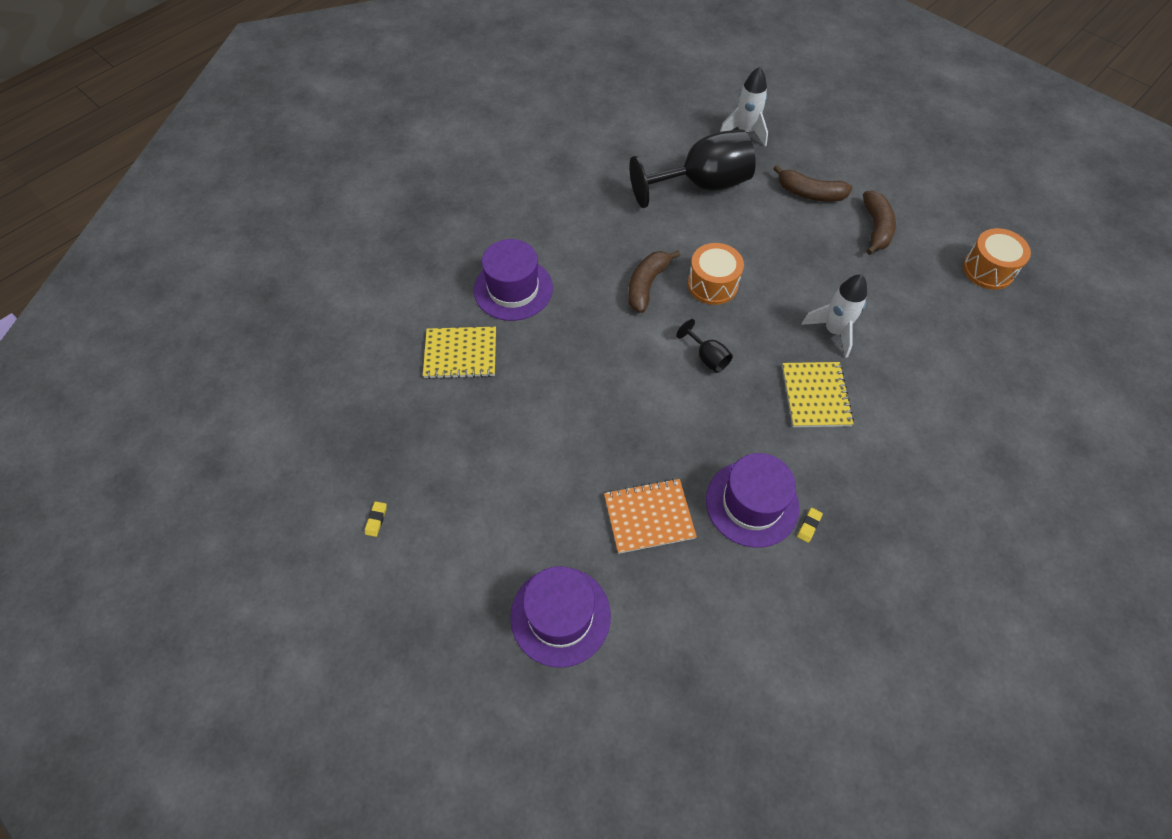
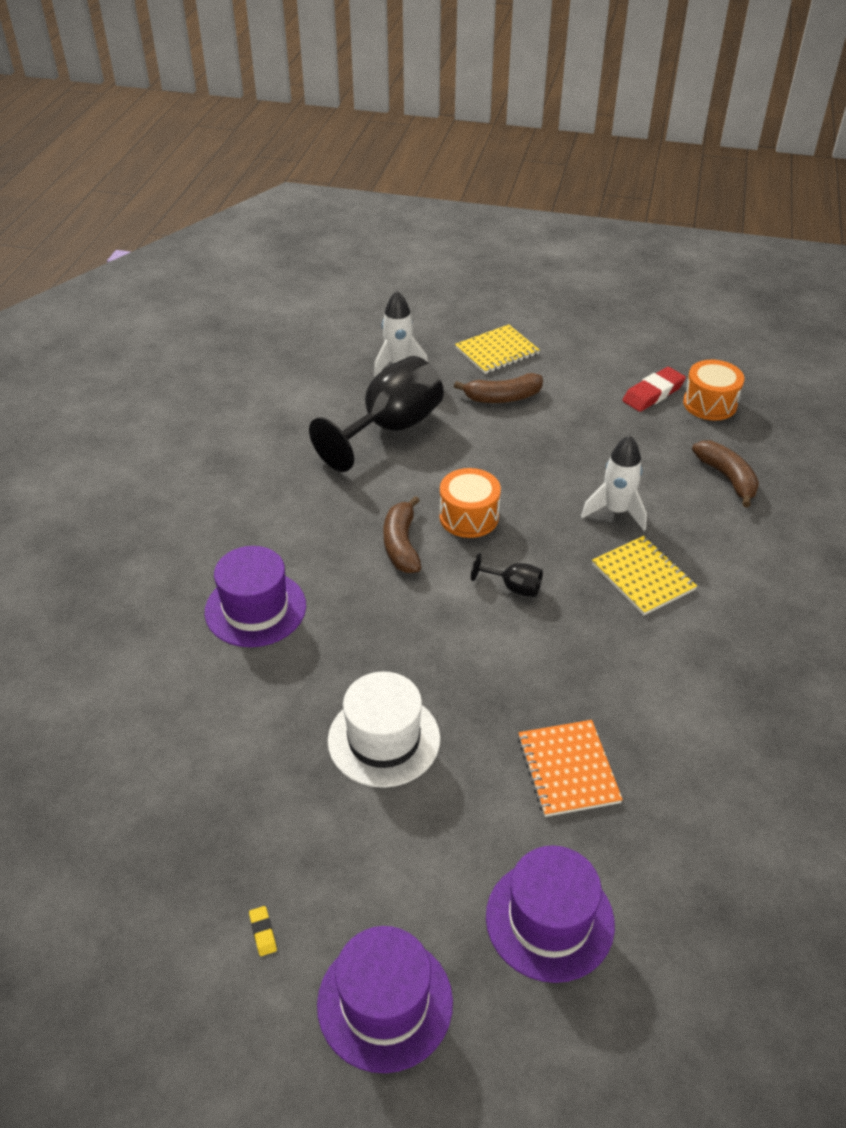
camera: 30 degrees left, 15 degrees down
yellow notebook [423,327,496,379] -> yellow notebook moved to [455,324,540,374]
orange notebook [604,478,697,554] -> orange notebook turned 60 degrees counterclockwise [518,720,623,817]
purple hat [706,453,800,548] -> purple hat moved to [317,926,453,1073]
yellow eraser [797,508,823,543] -> none
brown banana [863,190,896,255] -> brown banana moved to [692,441,759,507]
none -> white hat [328,671,440,788]
none -> red eraser [622,367,686,412]

